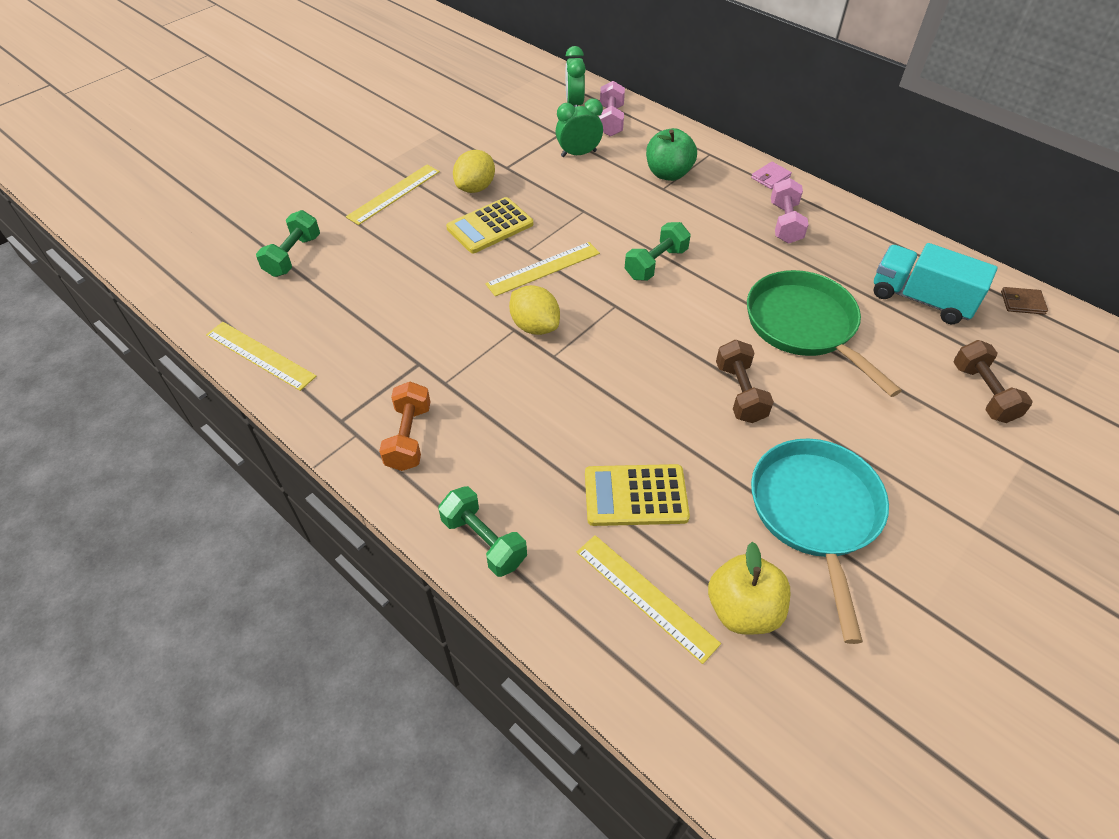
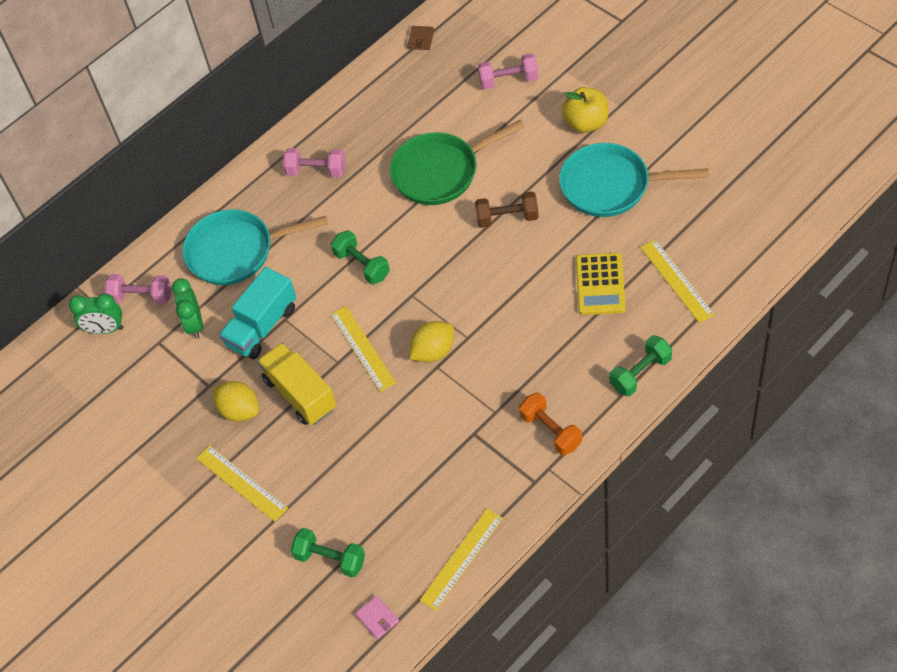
camera: 80 degrees left, 5 degrees up
orange dumbbell [379,381,430,471] -> orange dumbbell turned 45 degrees clockwise [519,392,582,455]
yellow calculator [446,197,533,253] -> yellow truck [257,343,336,425]
yellow ruler [577,535,721,664] -> yellow ruler turned 75 degrees counterclockwise [640,239,715,323]
green apple [646,128,697,181] -> turquoise pan [183,209,328,285]
yellow apple [708,542,790,635] -> yellow apple moved to [562,87,609,133]
pink wallet [751,162,792,189] -> pink wallet moved to [355,596,399,639]
turquoise truck [873,243,998,324] -> turquoise truck moved to [219,267,296,359]
brown dumbbell [953,340,1033,423] -> pink dumbbell [478,53,538,90]

